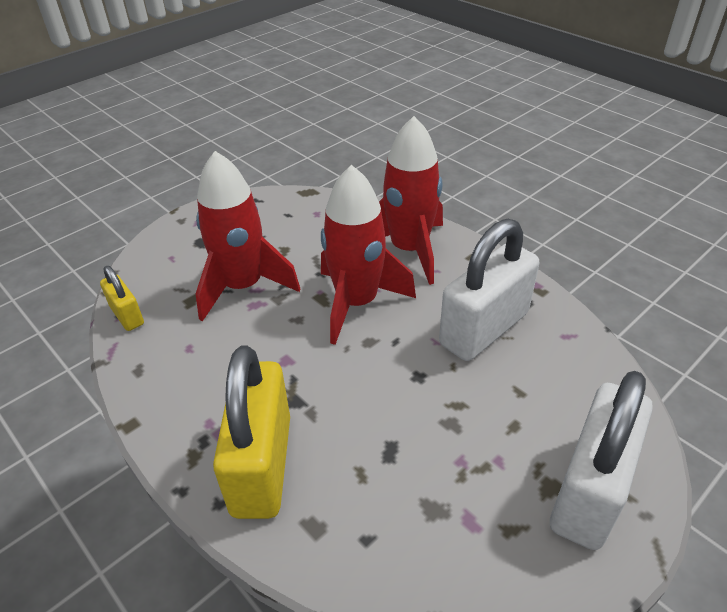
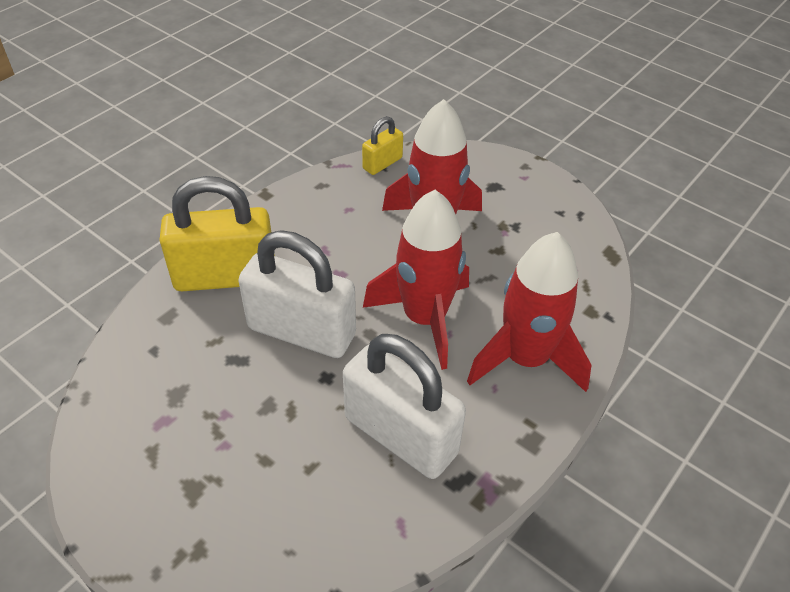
camera: 80 degrees right, 5 degrees up
white padlock [550,371,653,550] -> white padlock moved to [238,230,356,358]

